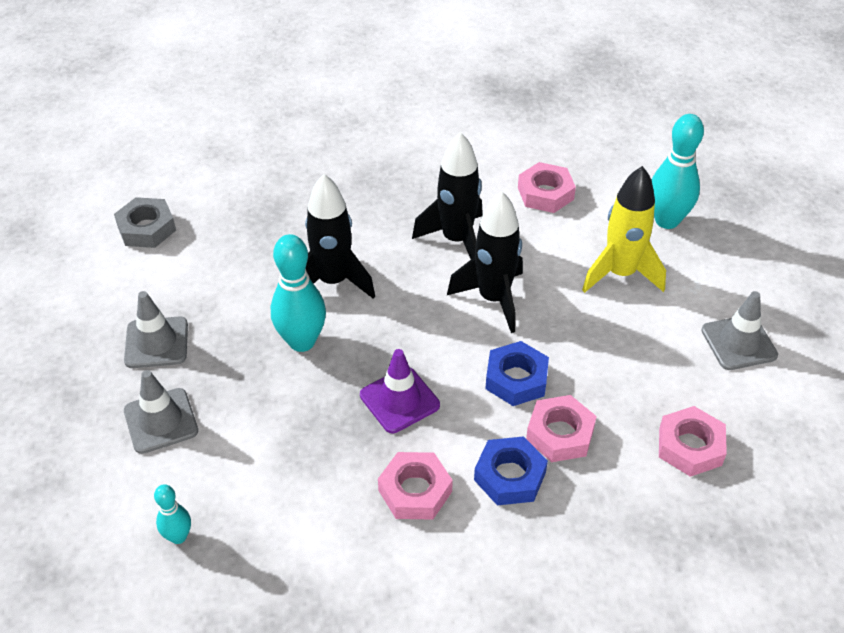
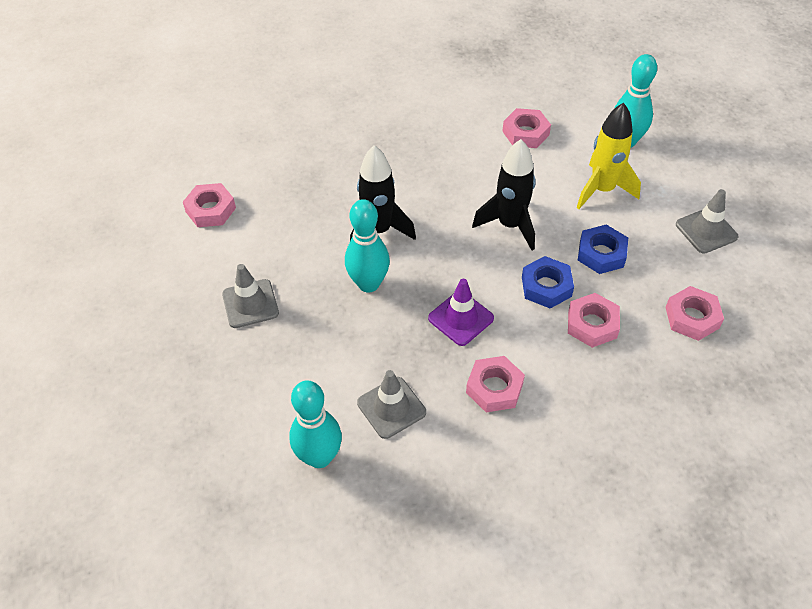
camera: 10 degrees left, 5 degrees up
grey nut [114,197,176,248] -> pink nut [183,183,236,227]
grey traffic cone [124,370,198,454] -> grey traffic cone moved to [357,370,426,439]
turquoise bowling pin [154,484,191,544] -> turquoise bowling pin [289,380,342,468], size x1.87
black rocket [412,132,483,259] -> none
blue nut [474,436,548,505] -> blue nut moved to [578,224,628,274]

